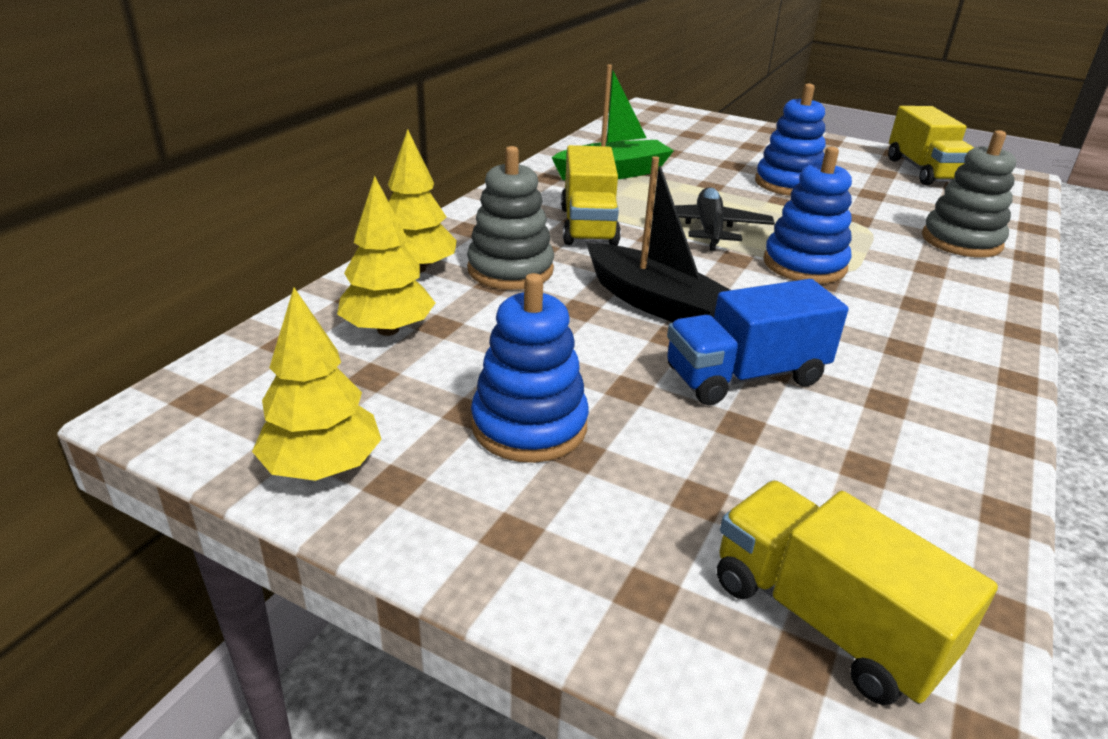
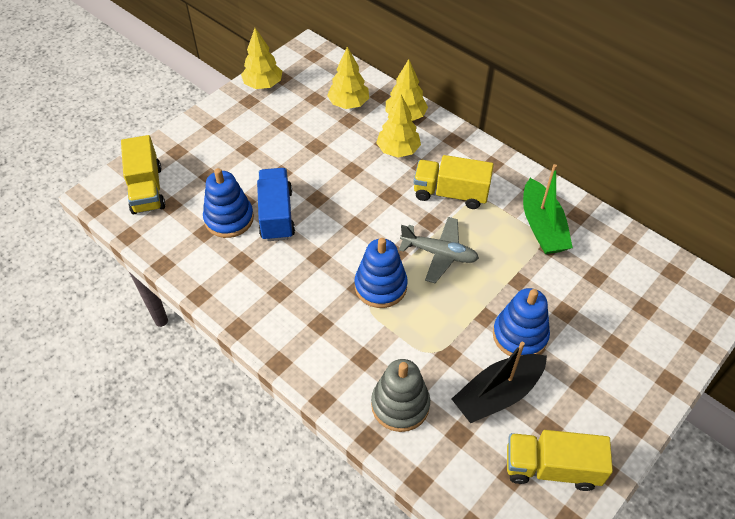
camera: 105 degrees right, 20 degrees up
grey stacking toy [467,146,554,290] -> yellow tree [376,94,421,157]
blue stacking toy [471,273,589,463] -> blue stacking toy moved to [203,168,254,238]
black boat [587,156,730,322] -> black boat moved to [452,342,547,423]
black plane [653,187,775,251] -> grey plane [399,217,479,283]
yellow truck [717,481,998,705] -> yellow truck turned 105 degrees clockwise [121,135,165,214]

